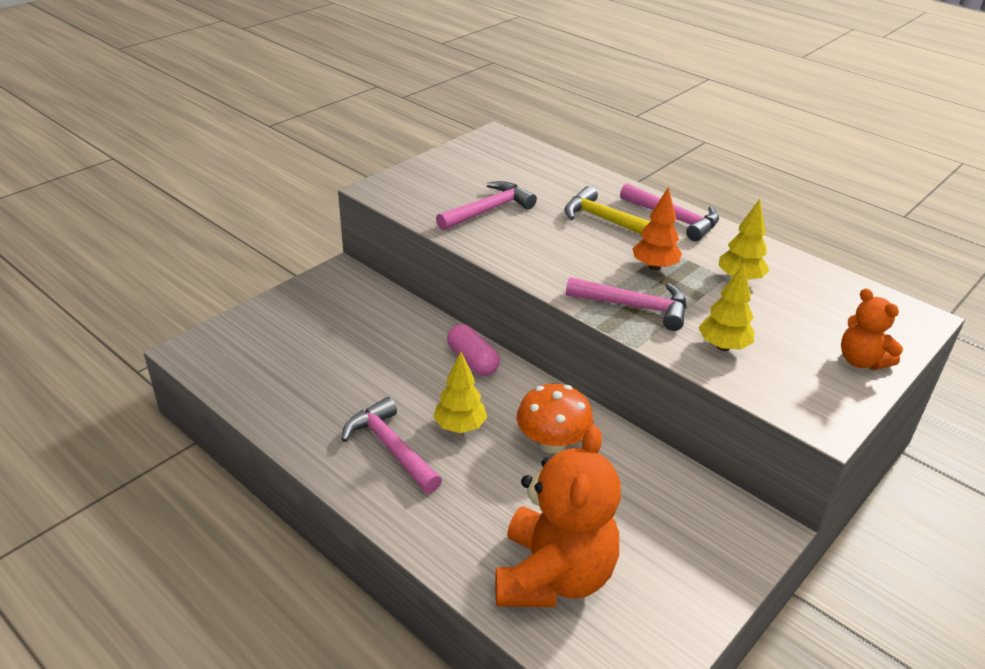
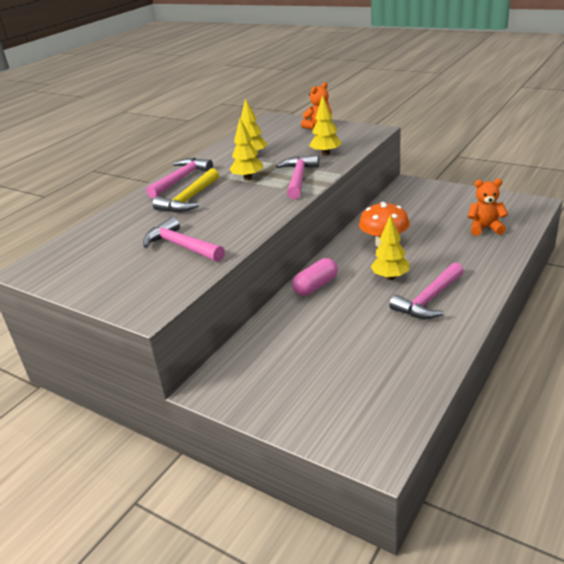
camera: 95 degrees left, 5 degrees down
orange teddy bear [495,425,621,607] -> orange teddy bear [468,179,508,236], size x0.52
orange tree [632,187,682,271] -> yellow tree [229,118,263,180]

